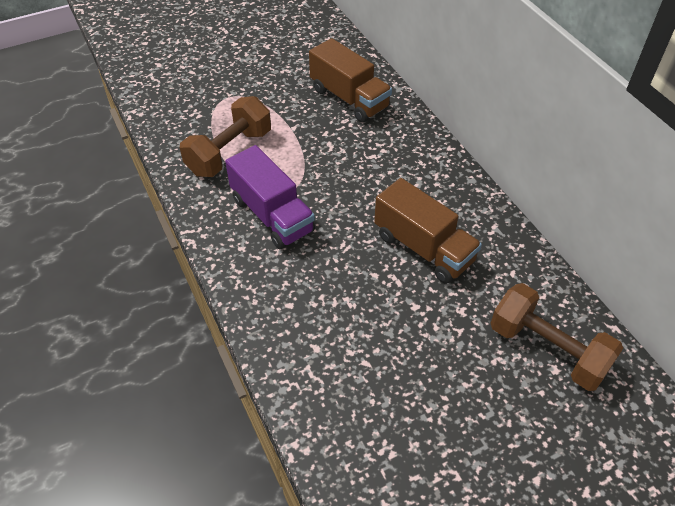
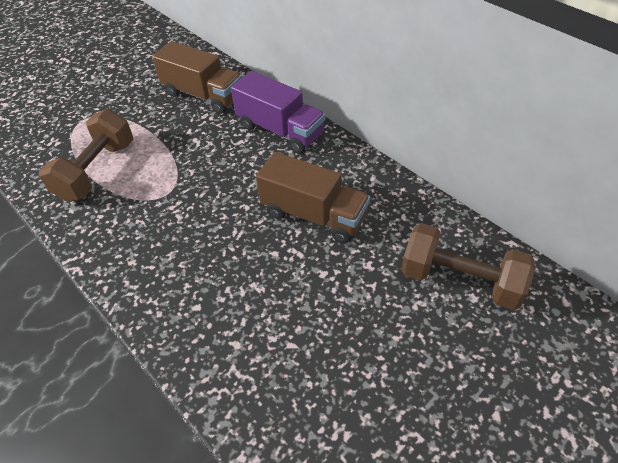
camera: 15 degrees left, 0 degrees up
purple truck [225,145,315,249] -> purple truck moved to [231,71,325,153]

